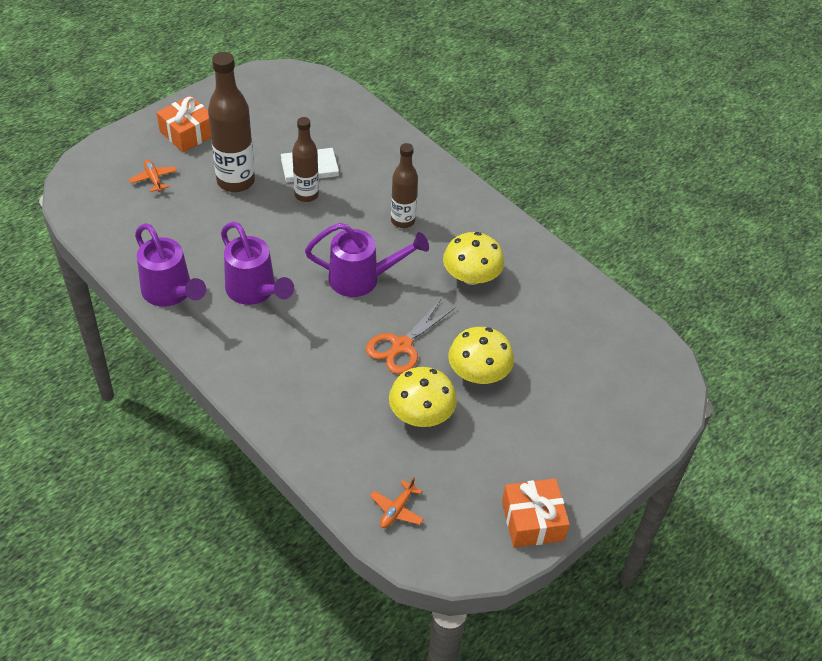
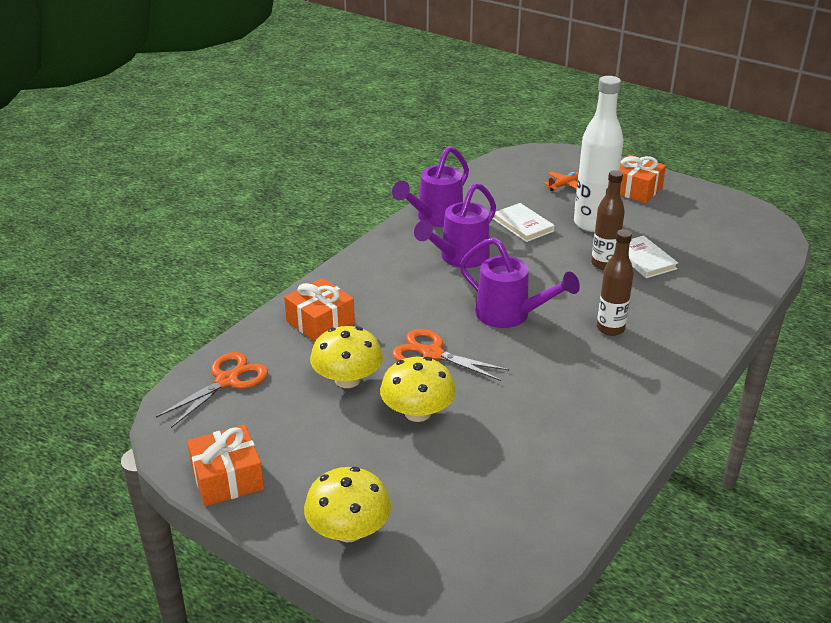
camera: 80 degrees right, 15 degrees down
brown bottle [208,52,255,192] -> white bottle [574,76,624,232]
purple watering can [305,223,429,297] -> purple watering can turned 45 degrees counterclockwise [460,237,580,328]
orange plane [370,477,424,528] -> orange scissors [156,352,268,428]
yellow mushroom [443,232,504,285] -> yellow mushroom moved to [304,467,391,542]
none -> orange gift [284,278,355,342]
none -> white book [492,203,555,242]

